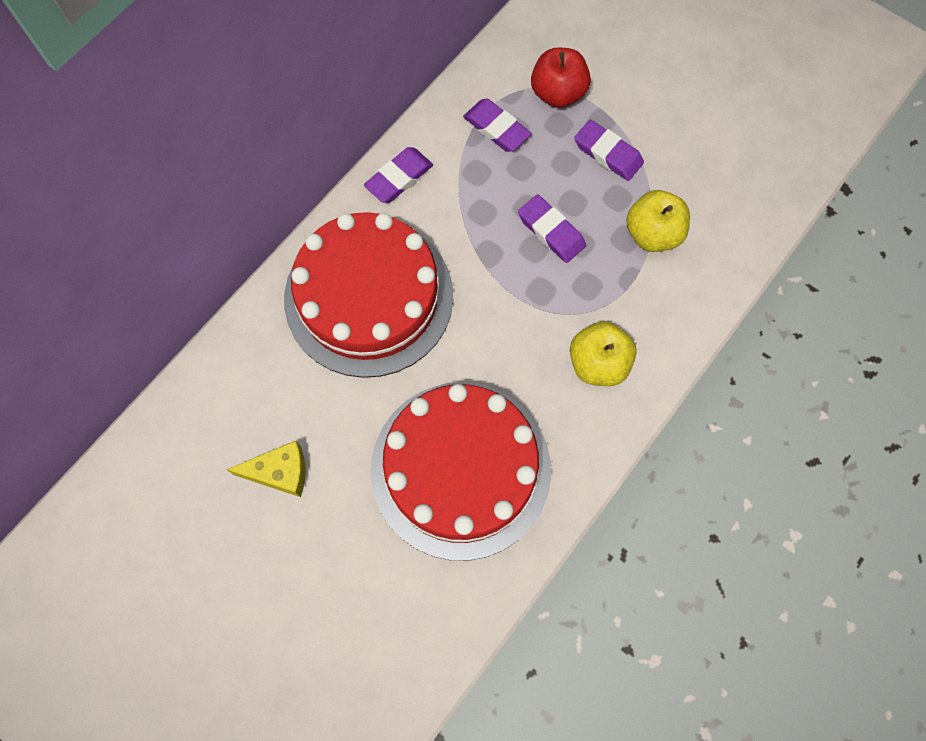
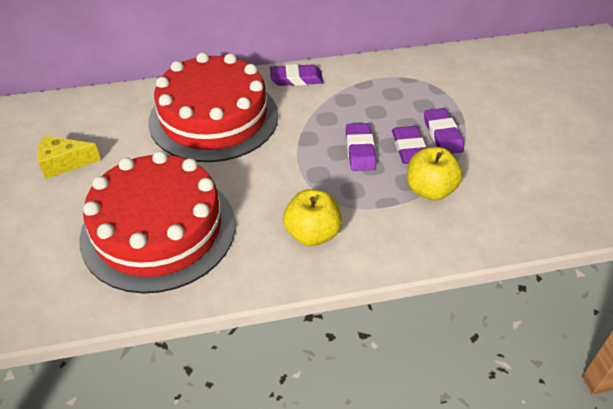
camera: 40 degrees right, 25 degrees down
yellow cheese [226,440,305,497] -> yellow cheese turned 135 degrees clockwise [37,135,101,179]
purple eraser [463,98,531,152] -> purple eraser moved to [392,126,426,164]
red apple [531,48,591,108] -> none

